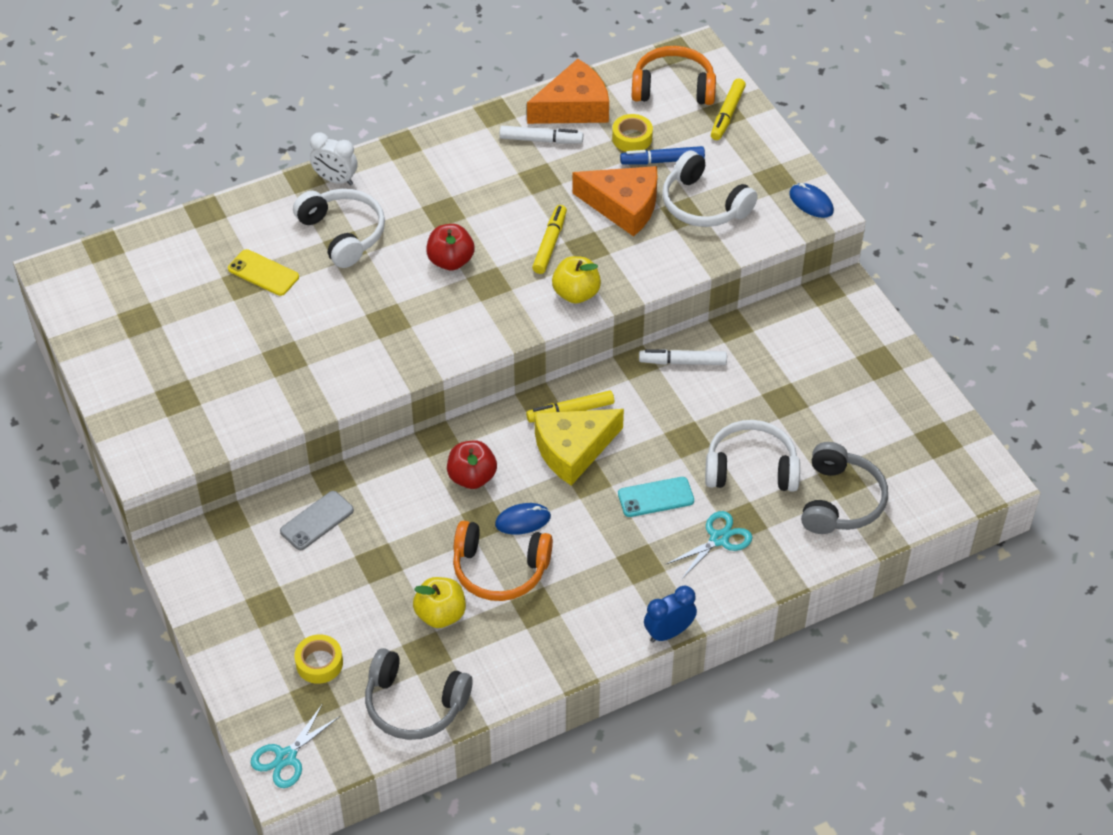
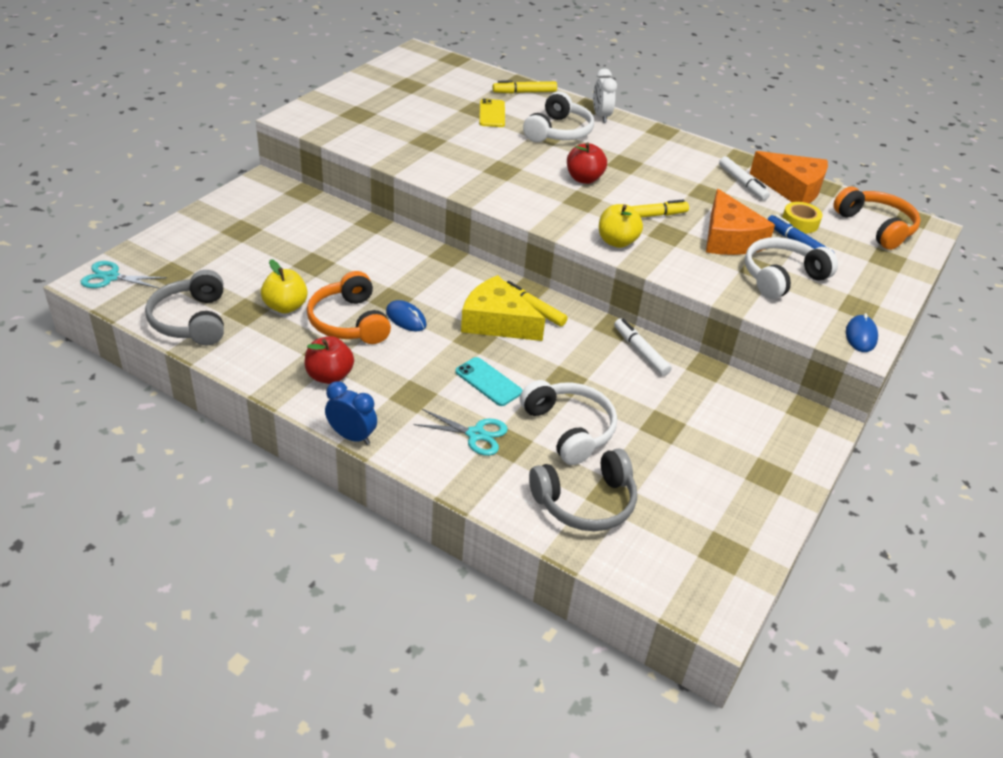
camera: 55 degrees right, 10 degrees down
grey phone [280,491,354,550] -> none
yellow tape [294,634,343,684] -> none
red apple [447,441,497,489] -> red apple moved to [304,336,354,384]
white headphones [662,150,758,227] -> white headphones turned 45 degrees clockwise [745,237,838,299]
yellow marker [711,78,746,140] -> yellow marker moved to [492,80,557,94]

